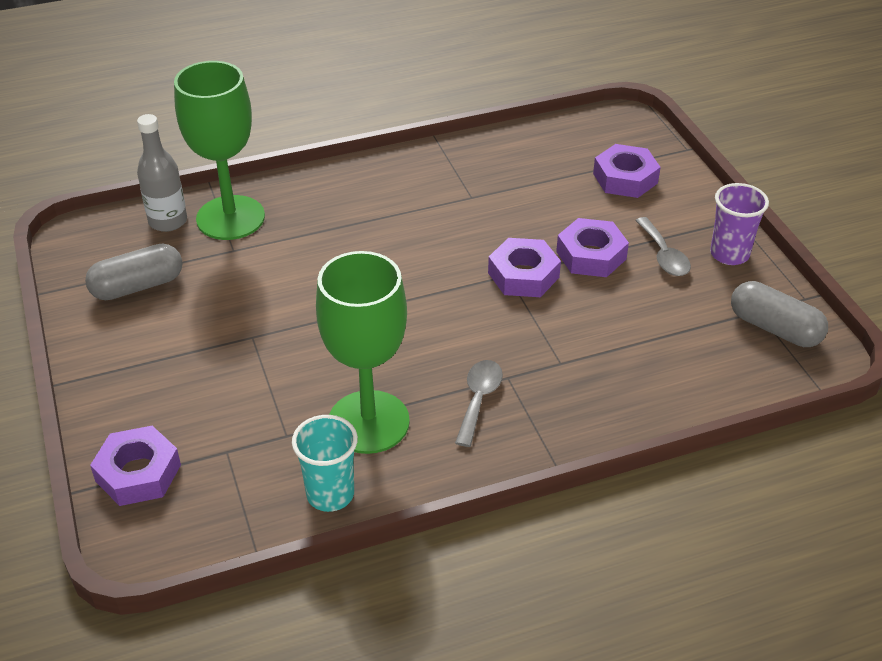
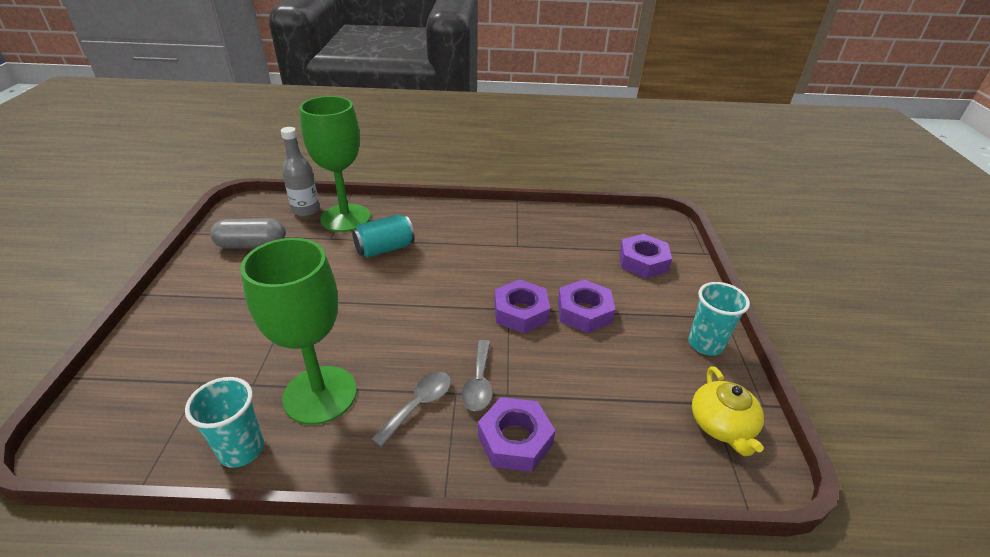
camera: 20 degrees right, 5 degrees down
purple nut [90,426,181,506] -> purple nut moved to [478,397,555,472]
grey spoon [635,217,691,276] -> grey spoon moved to [461,340,493,411]
purple cup [710,183,769,265] -> turquoise cup [688,282,750,355]
grey capsule [731,281,828,347] -> yellow teapot [692,366,764,456]
none -> turquoise can [352,215,415,258]

